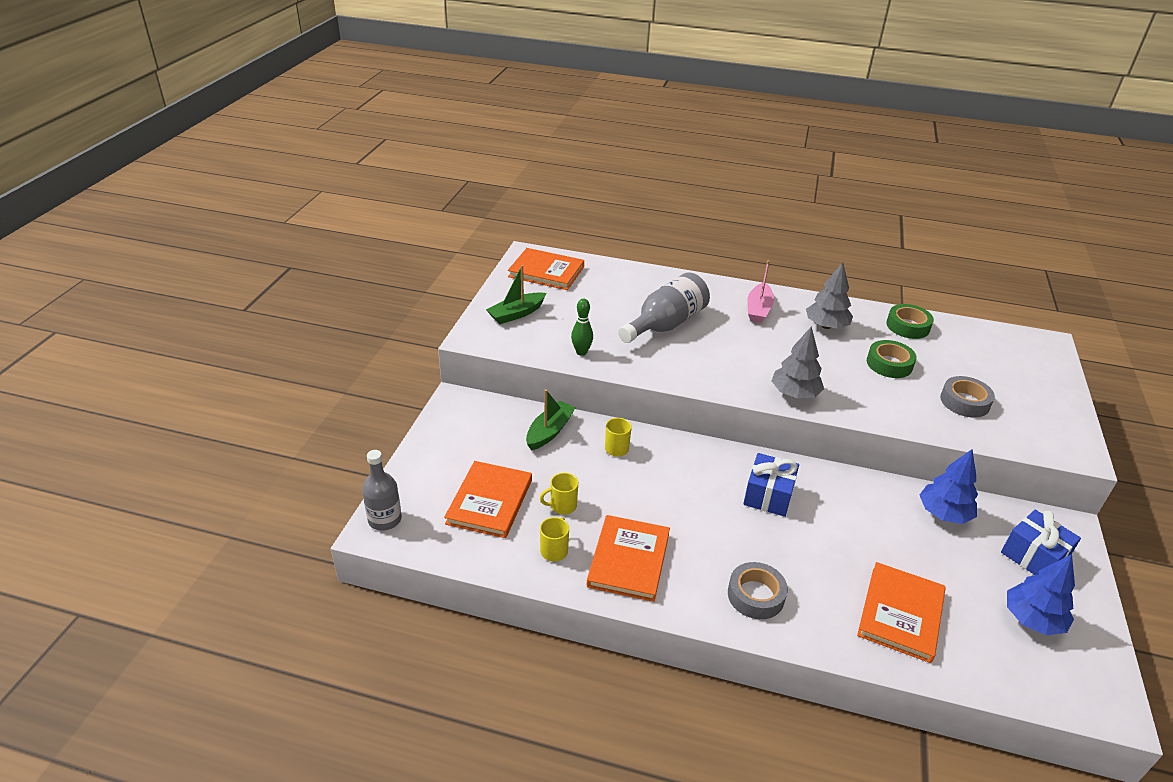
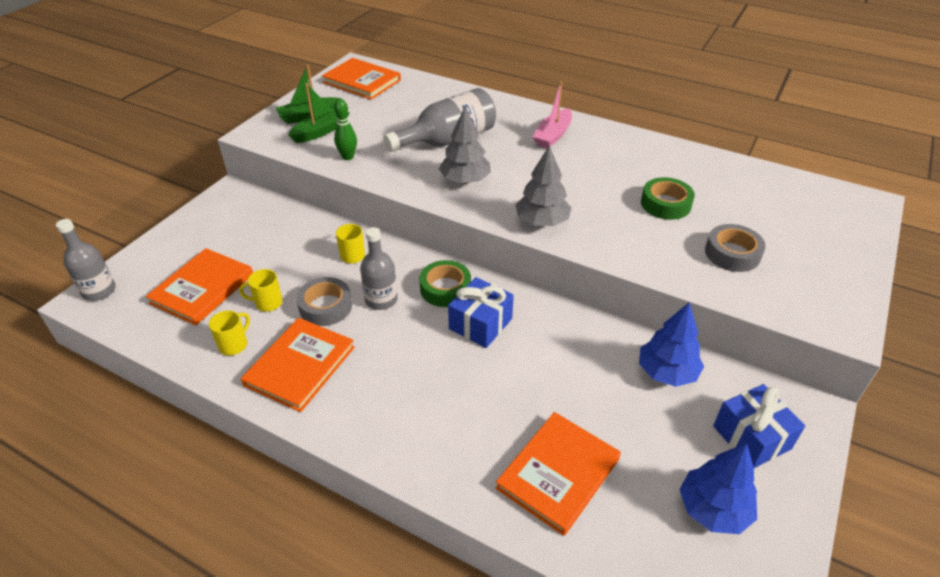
camera: 15 degrees right, 5 degrees up
green boat [526,389,576,450] -> green boat moved to [288,83,349,143]
grey tape [728,562,788,619] -> grey tape moved to [297,277,352,326]
grey tree [806,262,853,329] -> grey tree moved to [439,107,491,184]
green tape [886,304,934,339] -> green tape moved to [420,260,471,307]
none -> grey bottle [360,227,398,310]

